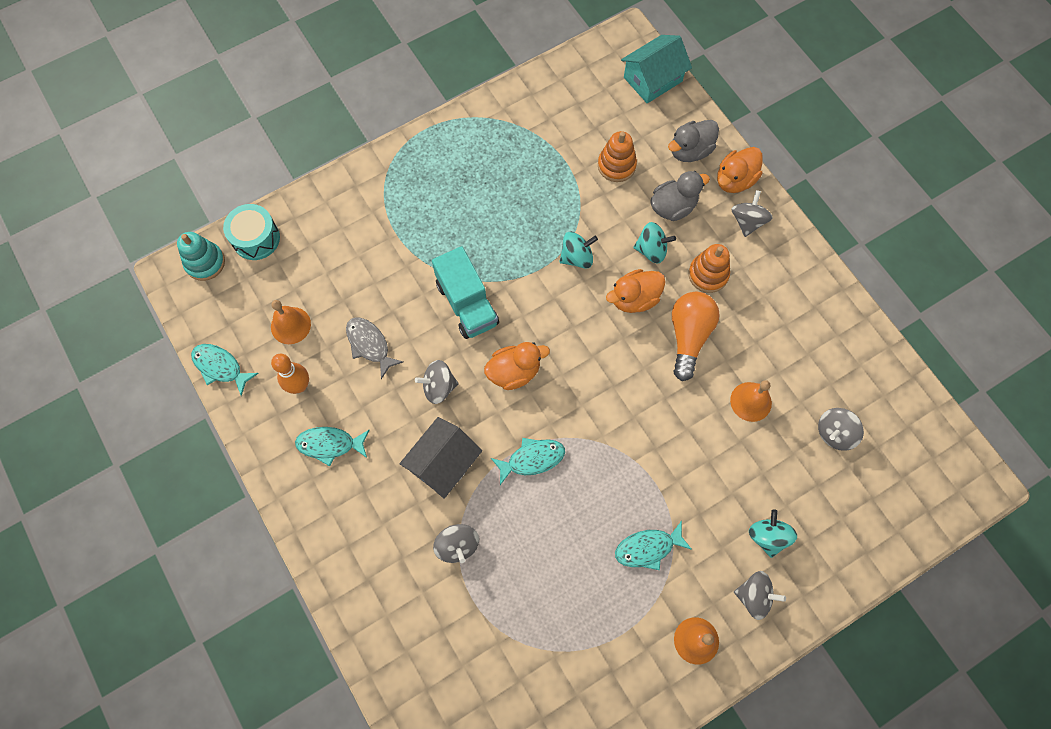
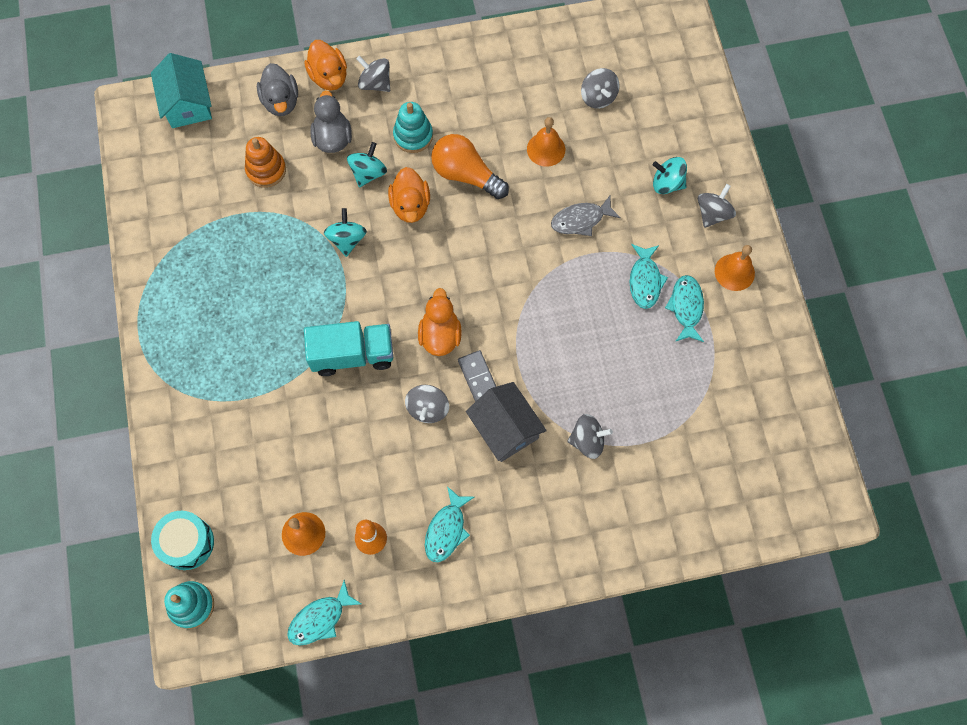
camera: 70 degrees left, 0 degrees up
grey fish [346,317,403,379] -> grey fish moved to [551,196,621,236]
turquoise fish [491,438,565,485] -> turquoise fish moved to [665,275,704,342]
orange stacking toy [688,244,730,293] -> turquoise stacking toy [393,102,433,153]
none -> grey domino [458,350,496,402]

